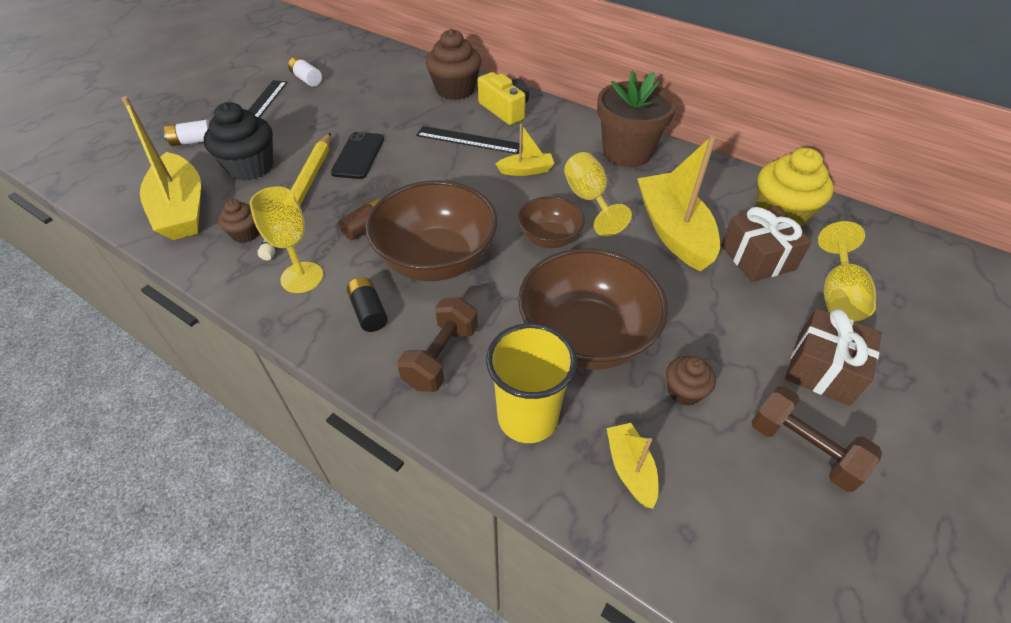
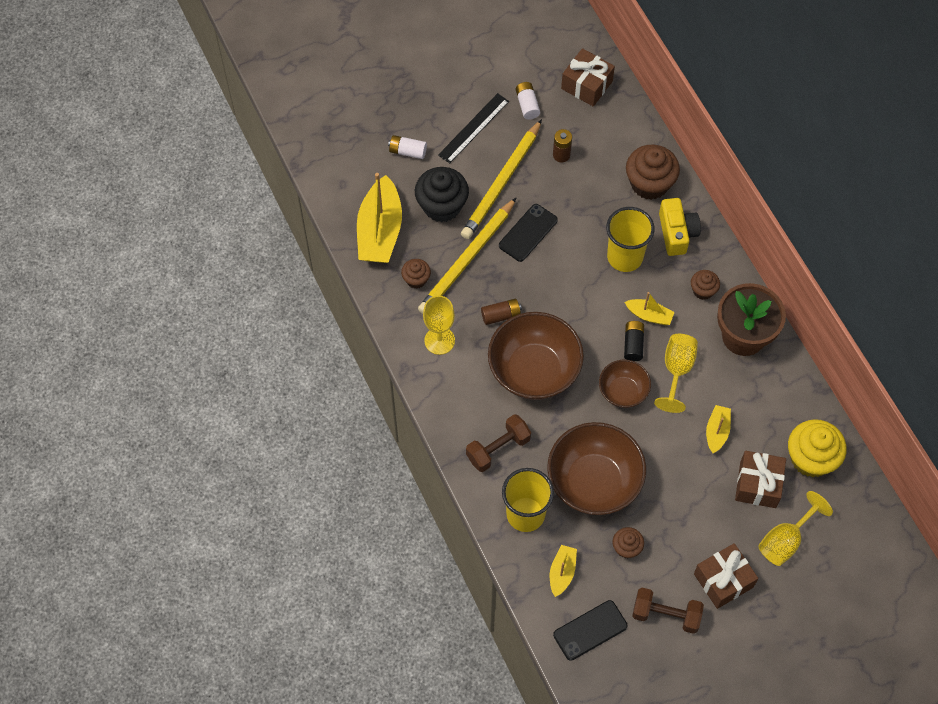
camera: 30 degrees right, 15 degrees up
black battery [347,277,388,332] -> black battery moved to [624,321,644,361]
black ruler [416,126,523,154] -> yellow cup [606,207,655,272]
yellow boat [637,135,720,271] -> yellow boat [706,405,731,453], size x0.50
brown dumbbell [752,386,882,492] -> brown dumbbell turned 60 degrees counterclockwise [632,588,704,634]
none -> yellow pencil [461,119,542,239]
none -> brown battery [553,129,572,162]
none -> black phone [553,600,628,661]
none -> brown gift [561,48,615,107]
none -> brown cupcake [691,270,720,300]

